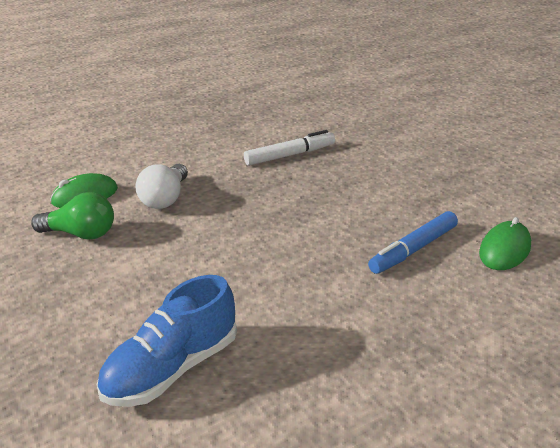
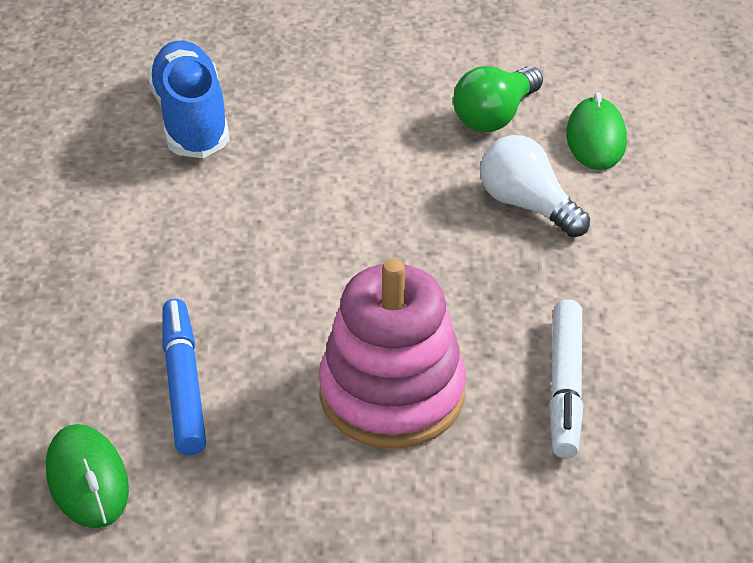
camera: 120 degrees right, 10 degrees up
none -> pink stacking toy [319,259,466,449]

